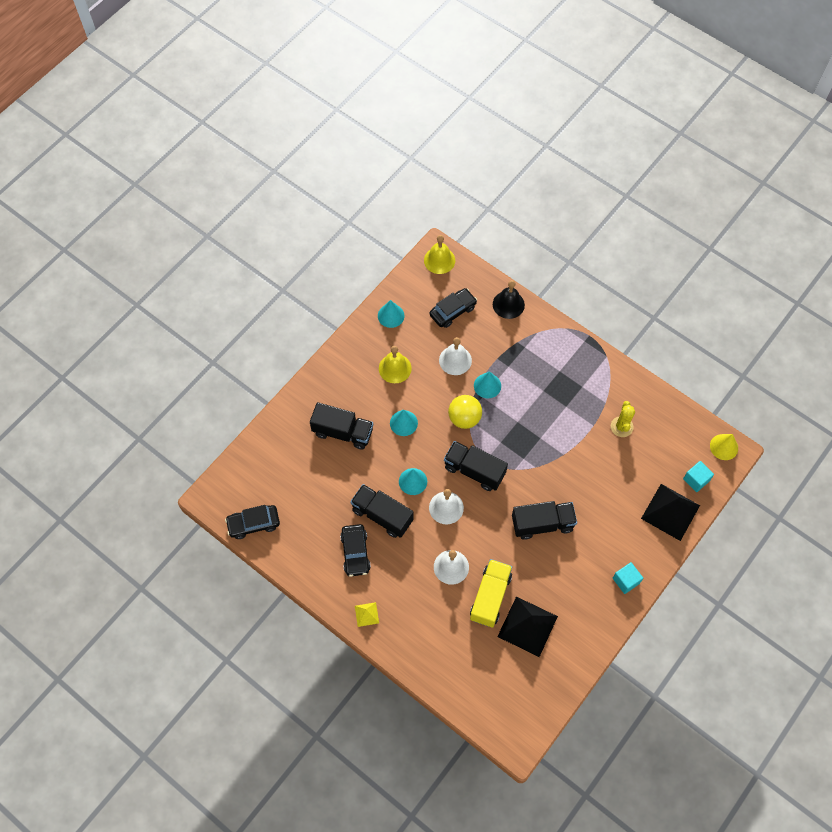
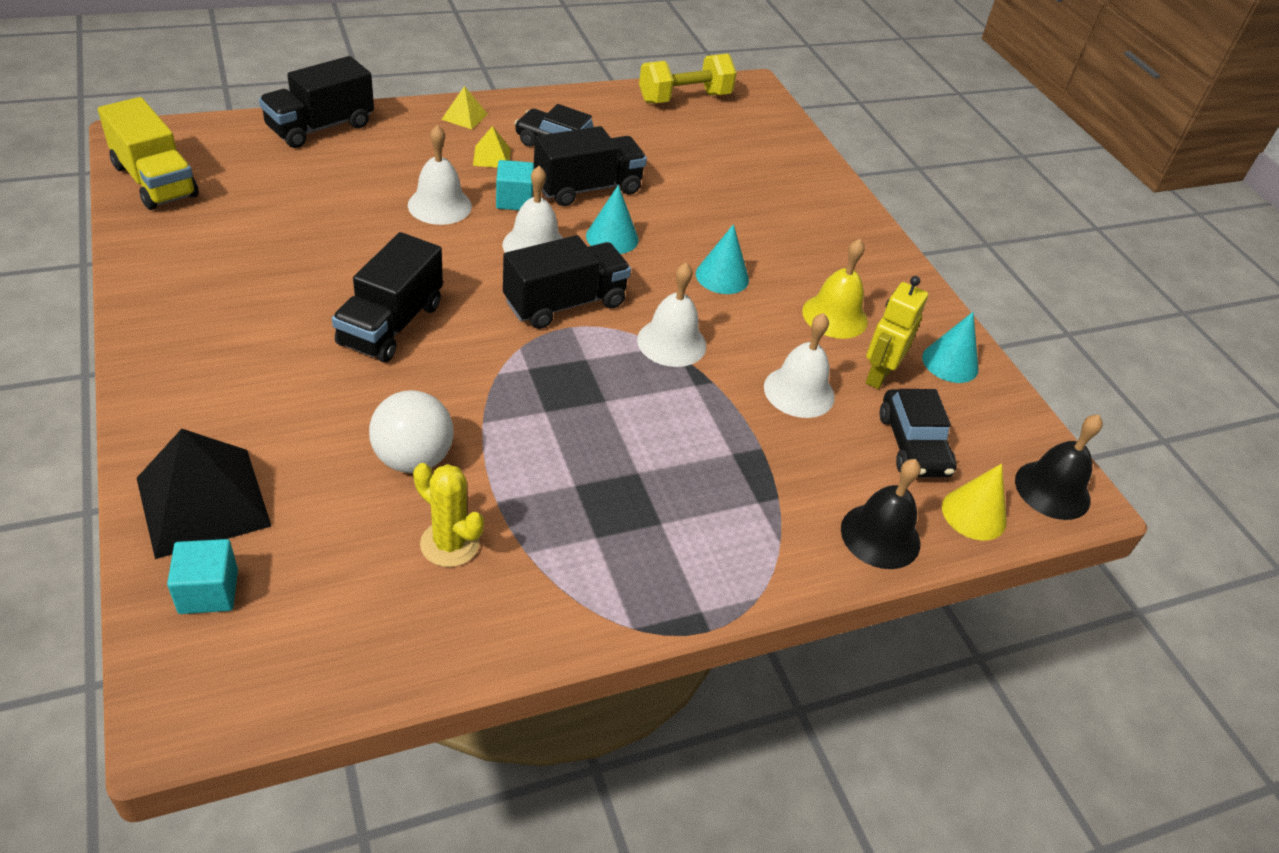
camera: 115 degrees right, 20 degrees down
black car [225,505,280,539] -> yellow dumbbell [639,54,737,103]
black truck [310,402,373,450] -> black truck moved to [259,56,374,148]
yellow bell [424,235,455,274] -> black bell [1015,414,1103,520]
yellow ball [448,395,482,429] -> white bell [637,263,706,367]
yellow truck [470,559,512,628] -> yellow truck moved to [98,97,199,210]
turquoise cone [474,371,501,398] -> none
black pyramid [497,597,558,657] -> none
turquoise cube [613,562,643,594] -> turquoise cube moved to [496,160,534,210]
yellow cone [710,434,738,460] -> yellow cone moved to [942,463,1007,541]
none -> white ball [369,390,454,473]
none -> yellow pyramid [473,126,511,168]
none -> yellow robot [865,276,928,389]

